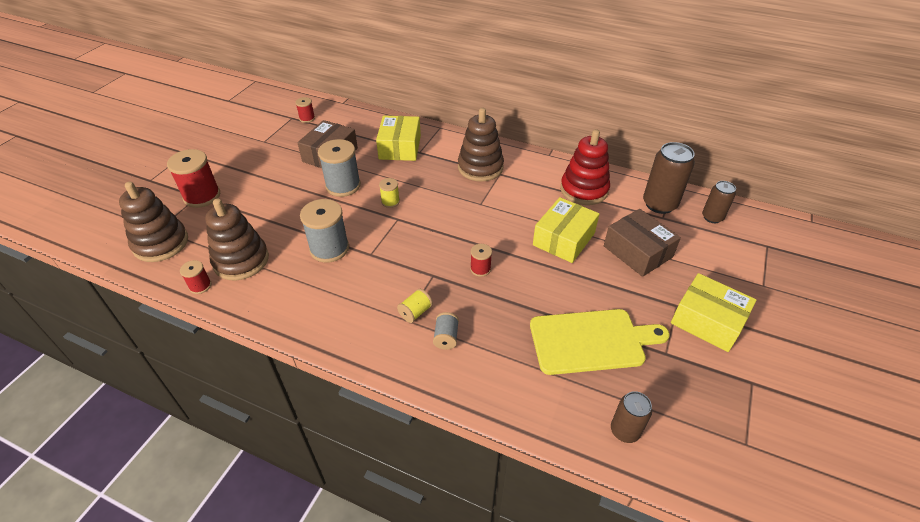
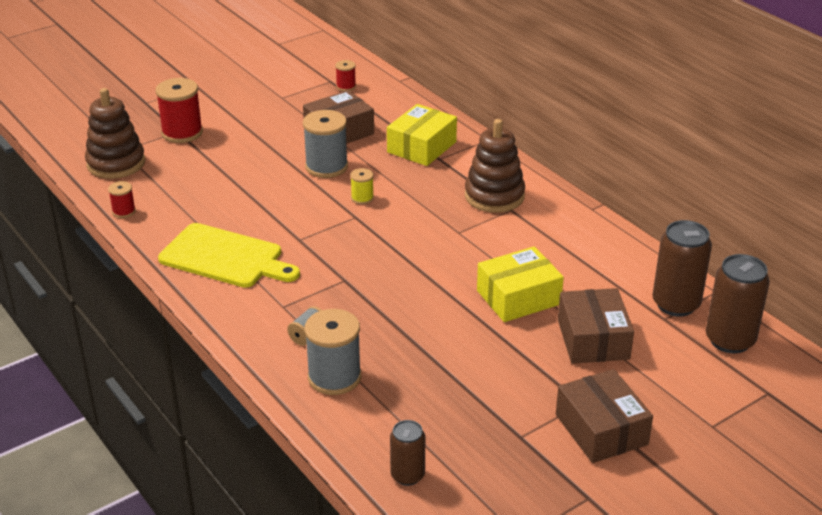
camera: 30 degrees right, 10 degrees down
brown stacking toy [205,199,269,280] -> none
grey spool [300,199,349,263] -> grey spool moved to [304,309,361,395]
yellow spool [397,289,433,323] -> none
red spool [470,244,492,277] -> none
yellow cutting board [530,309,670,375] -> yellow cutting board moved to [158,223,300,288]
red stacking toy [560,129,610,205] -> none
yellow box [671,273,757,352] -> brown box [556,369,653,463]
brown can [702,181,736,223] -> brown can [706,254,770,353], size x1.66

